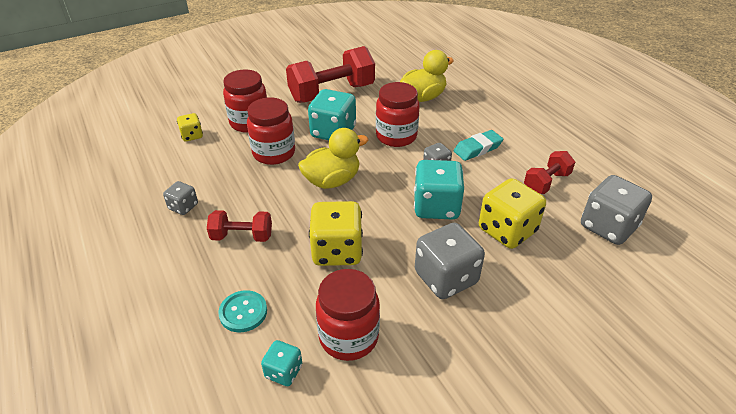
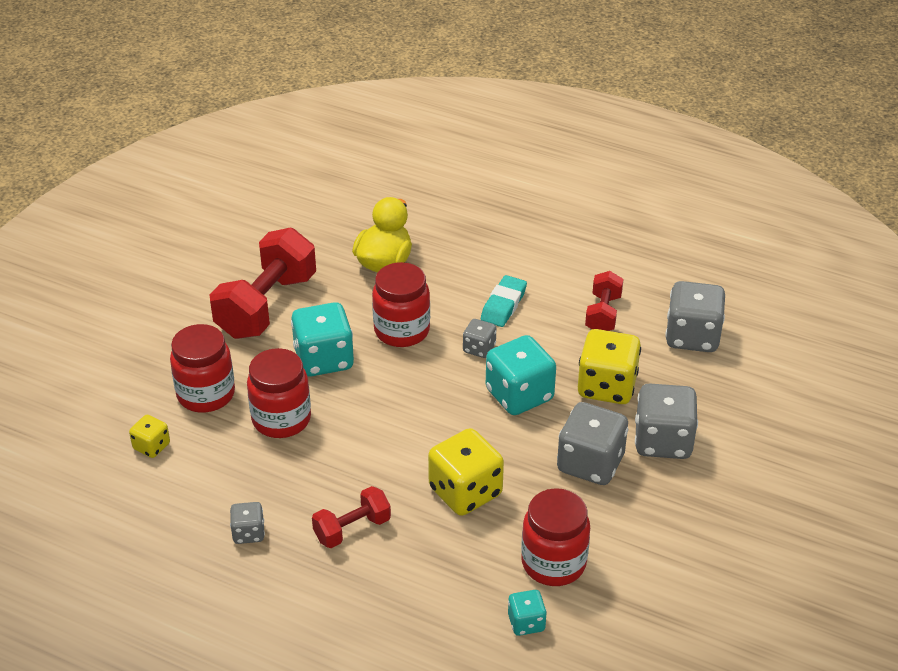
camera: 35 degrees left, 0 degrees up
turquoise button [218,290,267,332] -> none
yellow duck [298,128,368,189] -> none
none -> grey dice [635,383,698,459]

